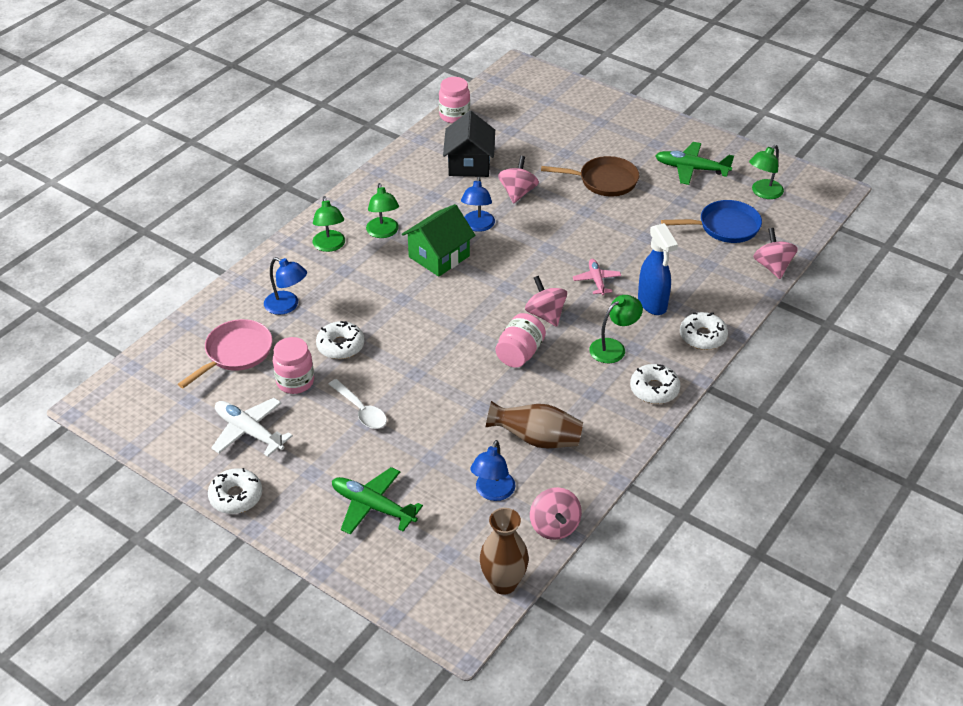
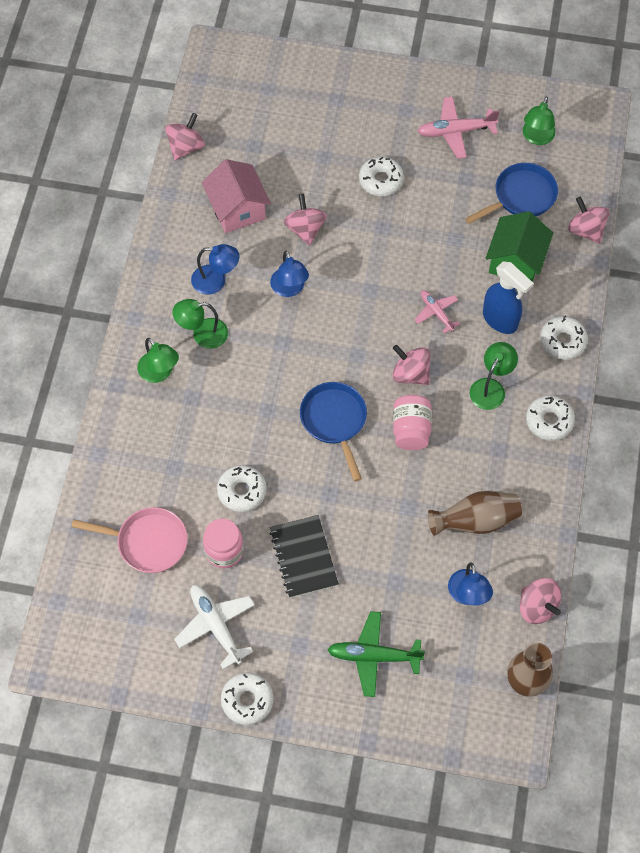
camera: 25 degrees left, 20 degrees up
pink pan [178,319,272,388] -> pink pan turned 90 degrees clockwise [71,507,188,573]
white plane [211,398,293,457] -> white plane turned 45 degrees clockwise [174,585,255,669]
blue lamp [264,257,307,315] -> blue lamp moved to [191,244,240,294]
white spoon [328,379,387,429] -> black notebook [269,515,339,598]
green lamp [366,183,399,238] -> green lamp turned 120 degrees clockwise [172,299,228,349]
green house [402,204,476,277] -> green house moved to [485,211,553,282]
pink jar [439,77,470,123] -> pink spinning top [165,113,205,160]
black house [443,111,495,177] -> pink house [201,159,271,233]
brown pan [541,156,639,196] -> white donut [359,156,404,196]
green plane [655,142,734,185] -> pink plane [417,97,500,159]
none -> blue pan [300,382,367,481]

